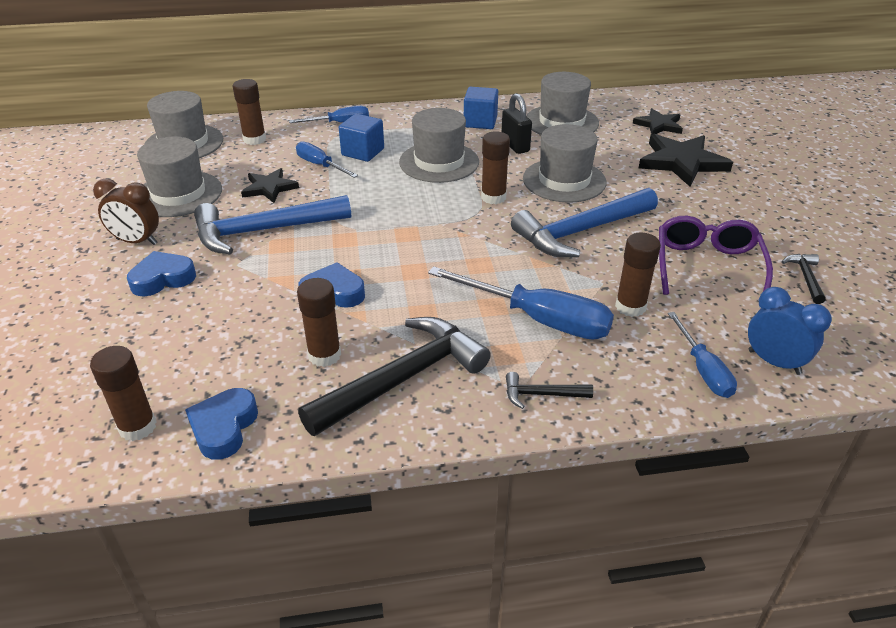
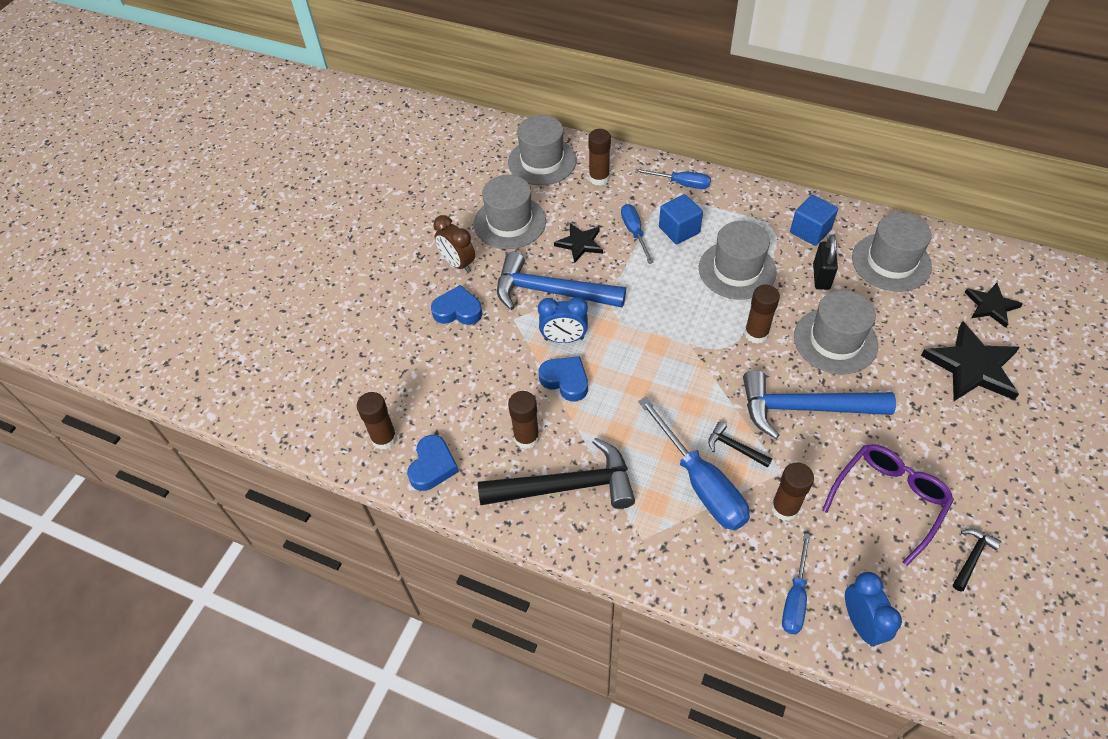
camera: 35 degrees right, 15 degrees up
blue heart [185,388,258,460] -> blue heart turned 150 degrees clockwise [407,435,459,491]
black hammer [506,372,593,409] -> black hammer moved to [708,422,772,468]
none -> blue clock [538,297,588,343]

